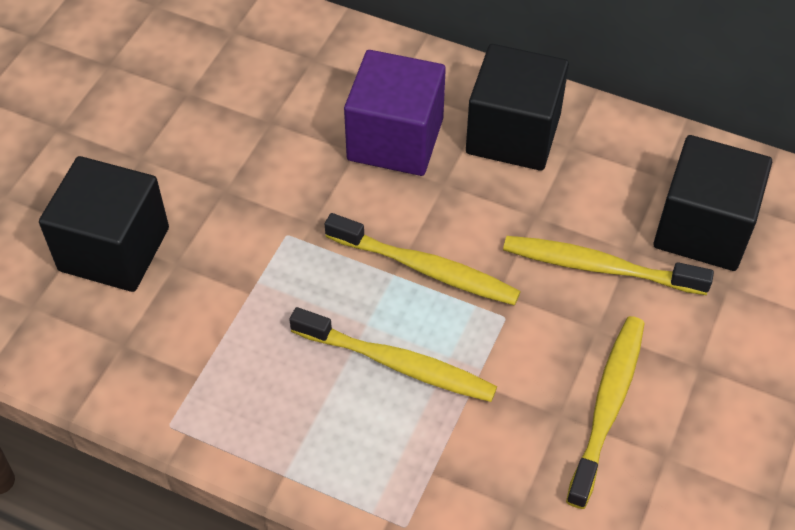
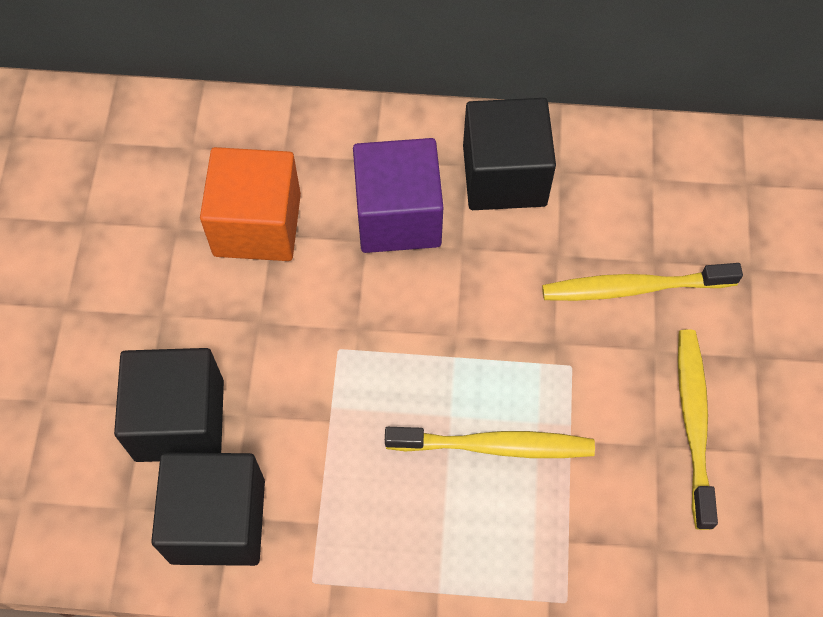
camera: 20 degrees left, 10 degrees up
yellow toothbrush [325,213,521,305] -> none
black cube [653,135,772,271] -> black cube moved to [151,452,265,566]
none -> orange cube [200,147,301,261]

